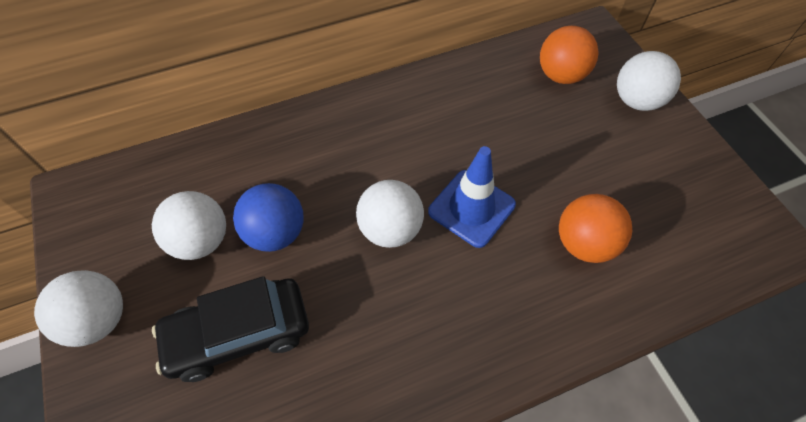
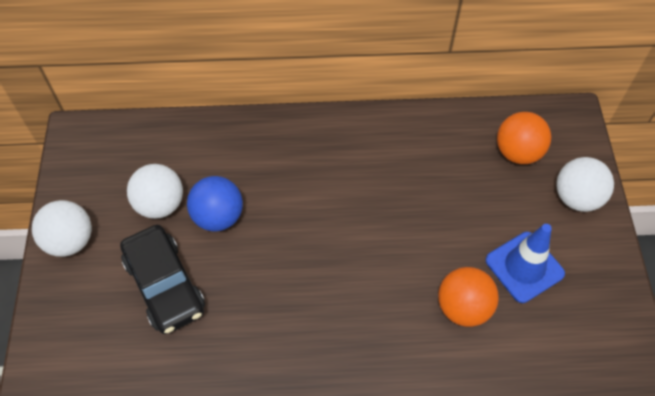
camera: 20 degrees right, 0 degrees up
black car [152,276,309,382] -> black car turned 120 degrees counterclockwise [120,225,205,334]
white ball [356,180,424,248] -> none
blue traffic cone [428,146,516,248] -> blue traffic cone moved to [486,224,565,303]

